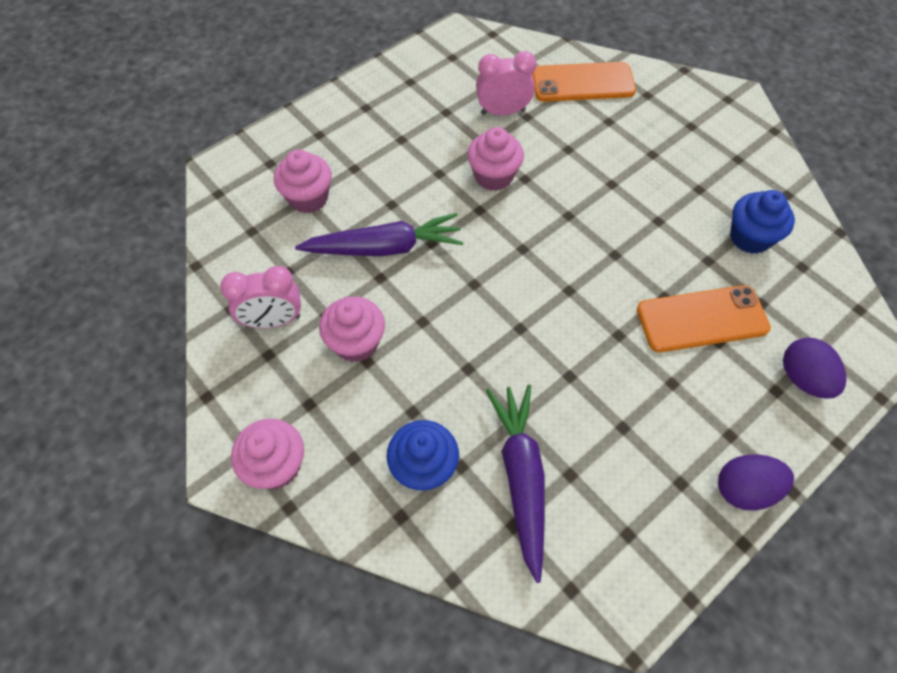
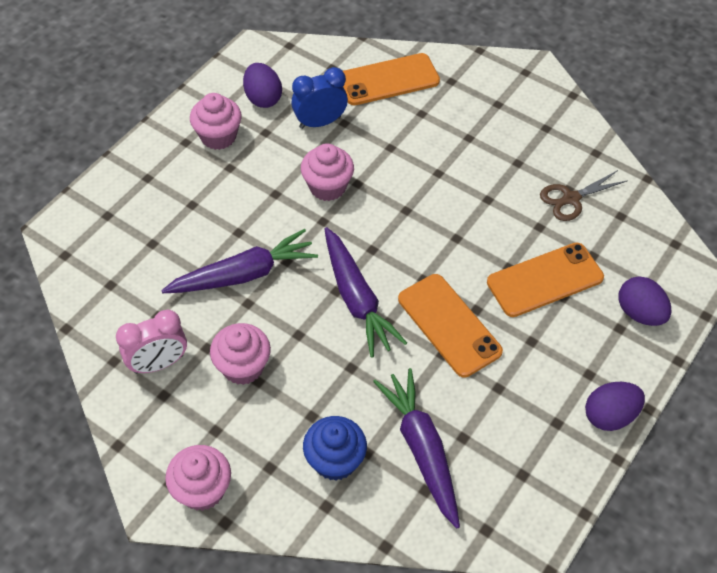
camera: 15 degrees left, 5 degrees down
pink cupcake [274,149,332,213] -> pink cupcake moved to [190,93,242,150]
pink clock [476,51,536,115] -> blue clock [291,67,348,129]
blue cupcake [730,190,795,254] -> brown scissors [540,170,628,221]
none -> purple egg [243,63,282,108]
none -> purple carrot [325,227,407,358]
none -> orange phone [398,274,503,377]

